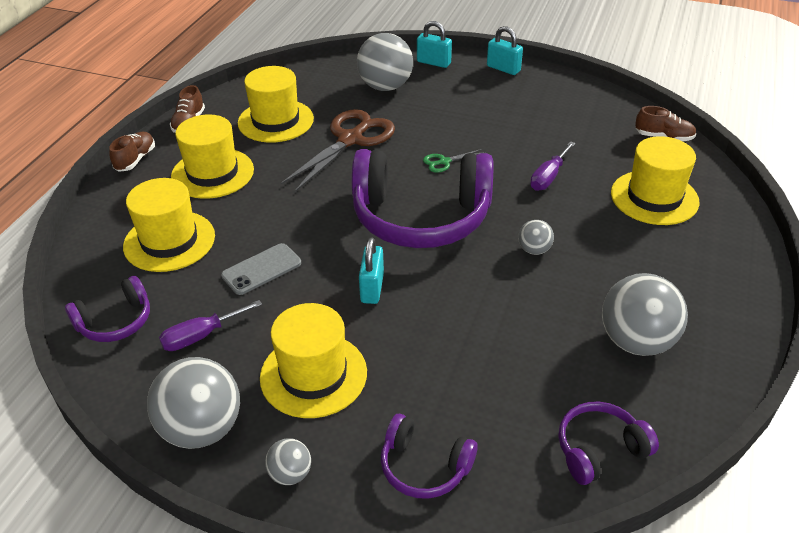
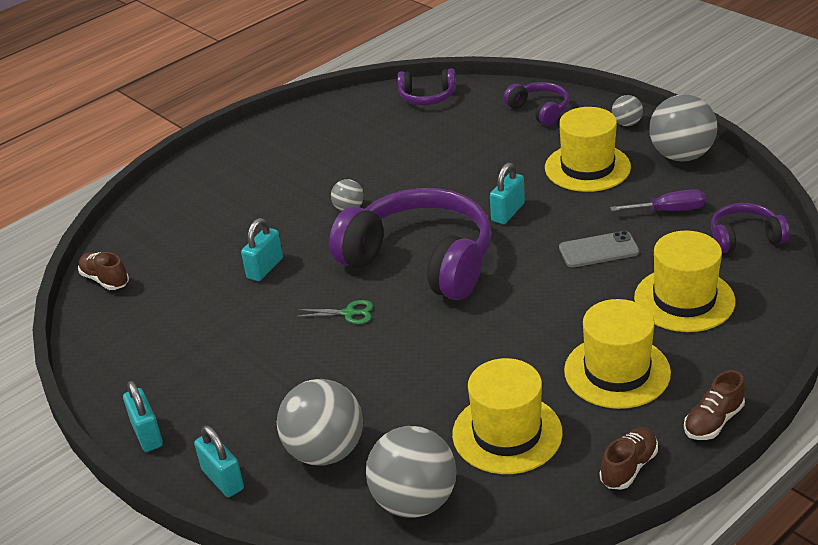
camera: 150 degrees left, 5 degrees down
brown scissors [280,109,395,192] -> none
purple screwdriver [530,141,575,191] -> turquoise padlock [241,218,283,281]
grey ball [602,273,688,356] -> grey ball moved to [366,426,457,518]
yellow hat [611,136,699,225] -> none

